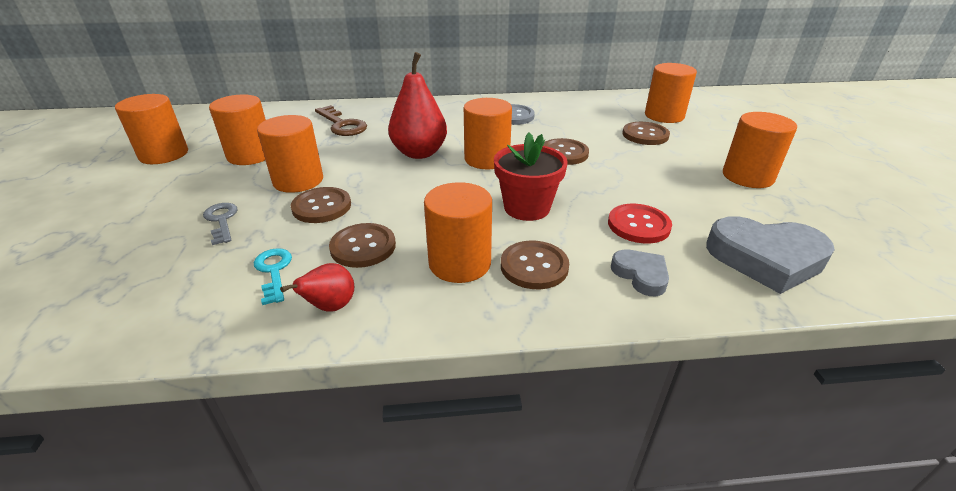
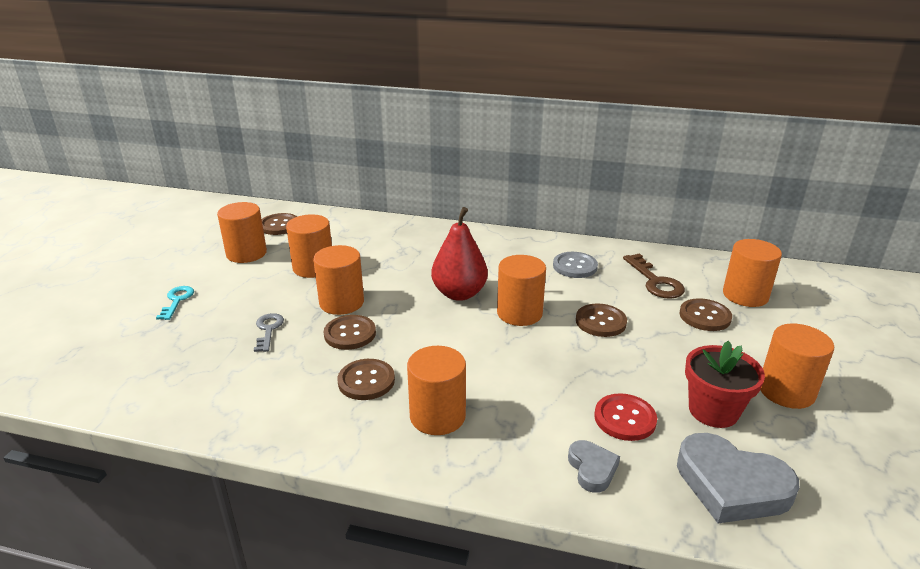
camera: 20 degrees right, 5 degrees down
turquoise key [254,248,292,305] -> turquoise key moved to [156,286,194,320]
red pear [280,263,354,312] -> none
brown key [315,105,367,136] -> brown key moved to [623,253,685,299]
red flower pot [494,133,568,221] -> red flower pot moved to [685,341,765,428]
brown button [501,240,569,289] -> brown button moved to [262,213,298,235]

